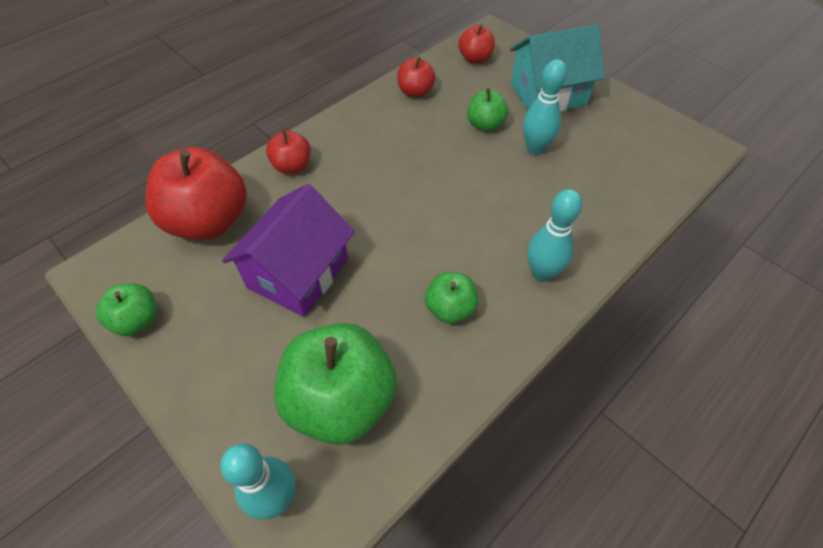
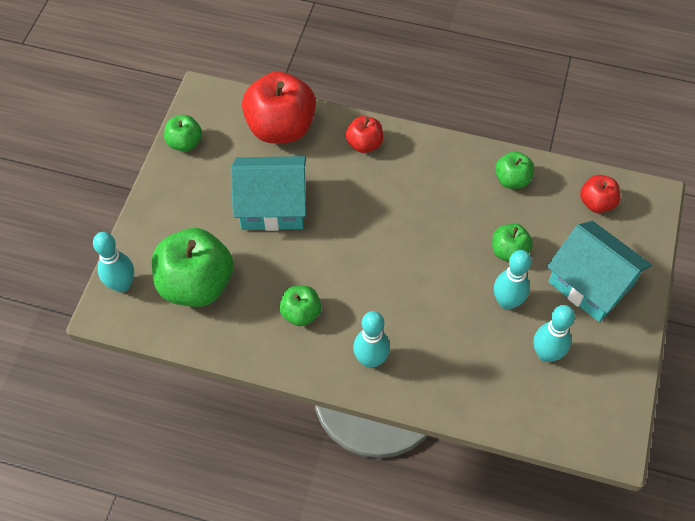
camera: 60 degrees right, 5 degrees up
purple house [222,184,355,317] -> turquoise house [231,156,306,231]
red apple [397,57,436,98] -> green apple [495,151,534,189]
none -> turquoise bowling pin [534,305,575,362]

